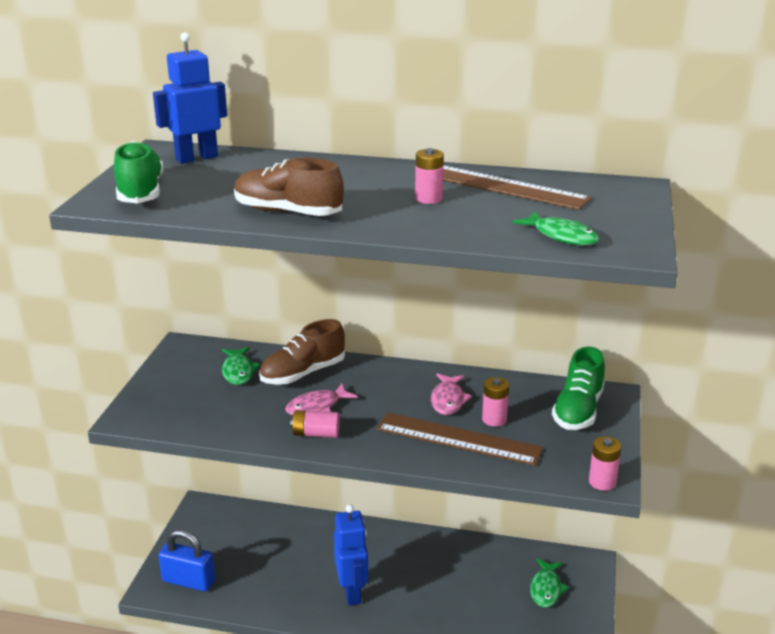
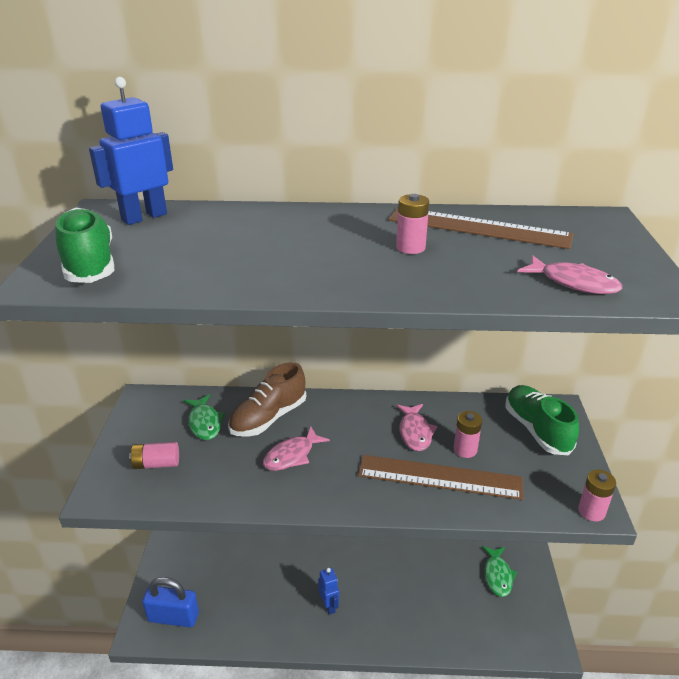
camera: 10 degrees left, 5 degrees up
brown shoe [234,157,344,216] -> none
pink battery [290,410,340,438] -> pink battery moved to [129,442,179,469]
blue robot [334,504,368,605] -> blue robot [318,568,339,615], size x0.58
green fish [512,211,599,245] -> pink fish [517,255,622,294]
green shoe [552,346,605,430] -> green shoe turned 150 degrees clockwise [505,385,579,455]

